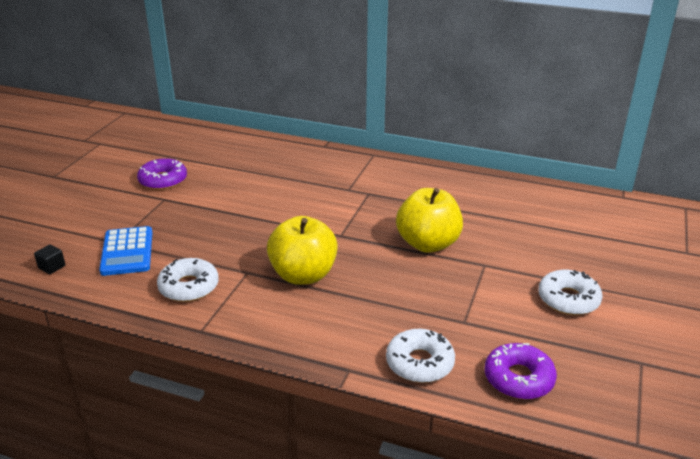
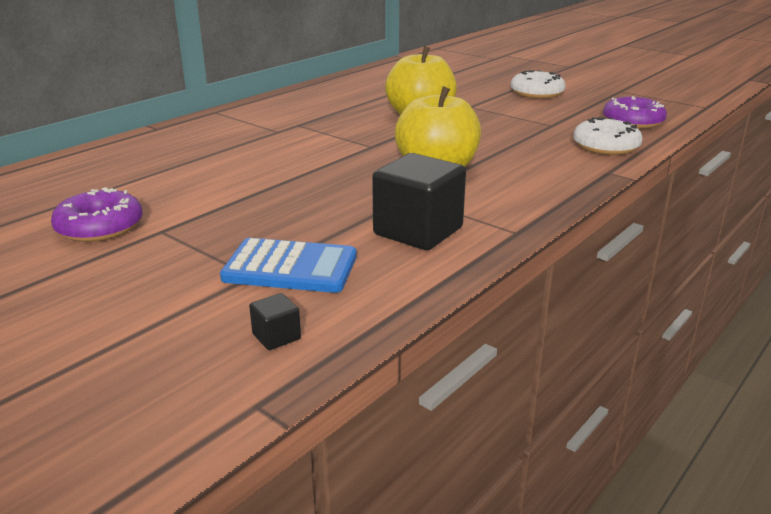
camera: 70 degrees left, 5 degrees down
white donut [157,258,219,302] -> black cube [372,153,466,250]

